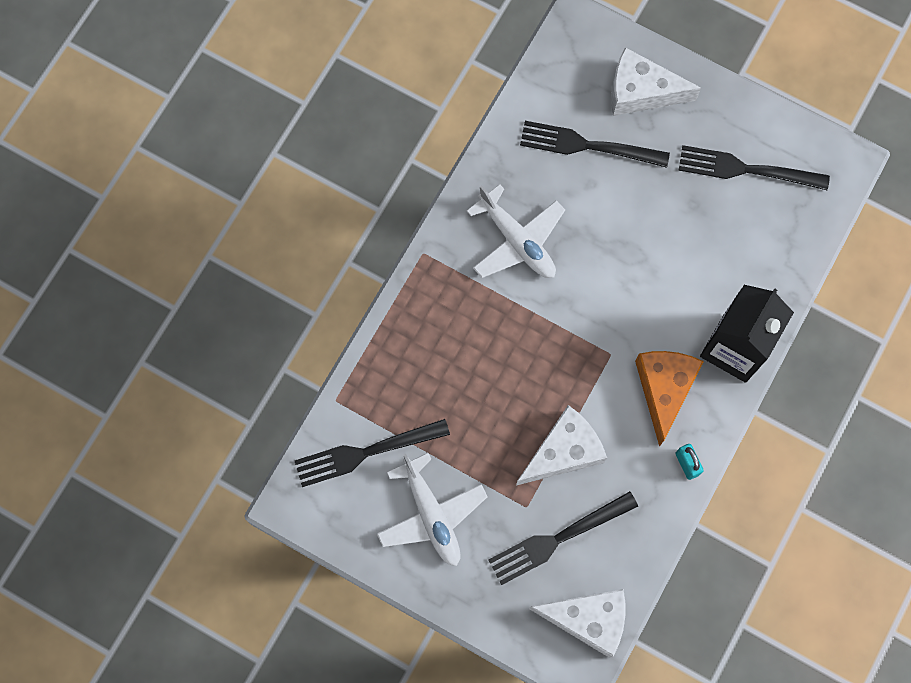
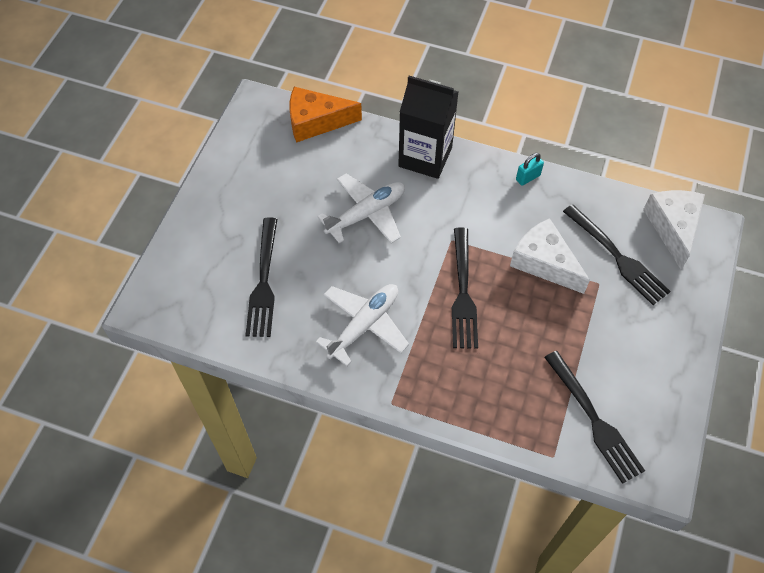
camera: 100 degrees left, 15 degrees down
white plane [377,453,488,566] -> white plane moved to [317,174,405,243]
white cheese [611,47,701,116] -> none
orange cheese [635,351,704,447] -> orange cheese moved to [290,87,362,143]
black fork [678,145,830,190] -> black fork moved to [452,228,478,349]

